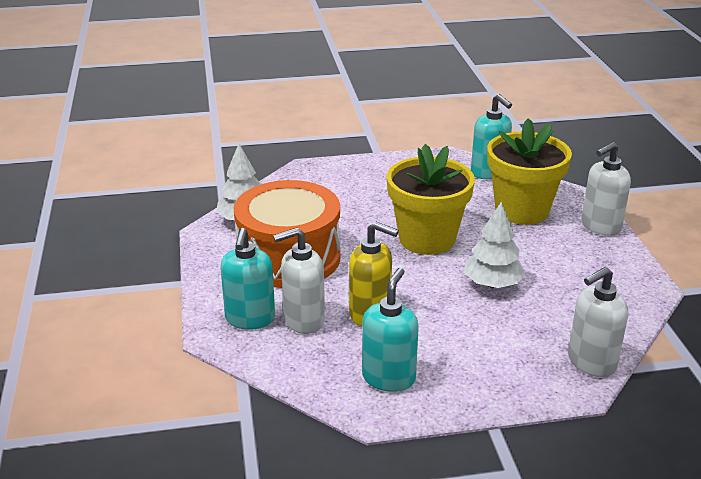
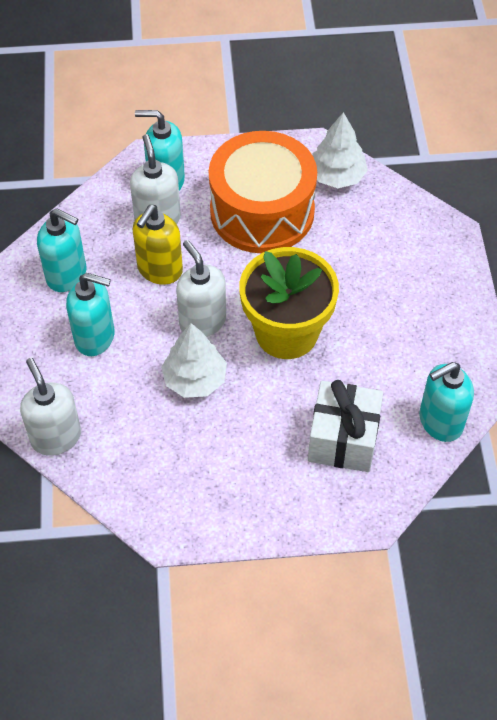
camera: 95 degrees right, 25 degrees up
yellow flower pot [487,118,572,225] -> white gift [308,380,383,472]
white soap dispenser [581,142,631,236] -> white soap dispenser moved to [176,240,226,337]
none -> turquoise soap dispenser [66,273,114,356]

